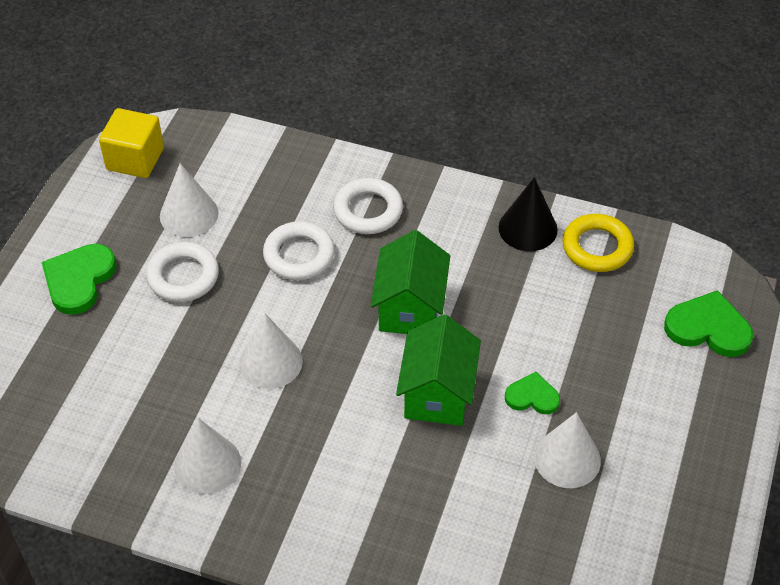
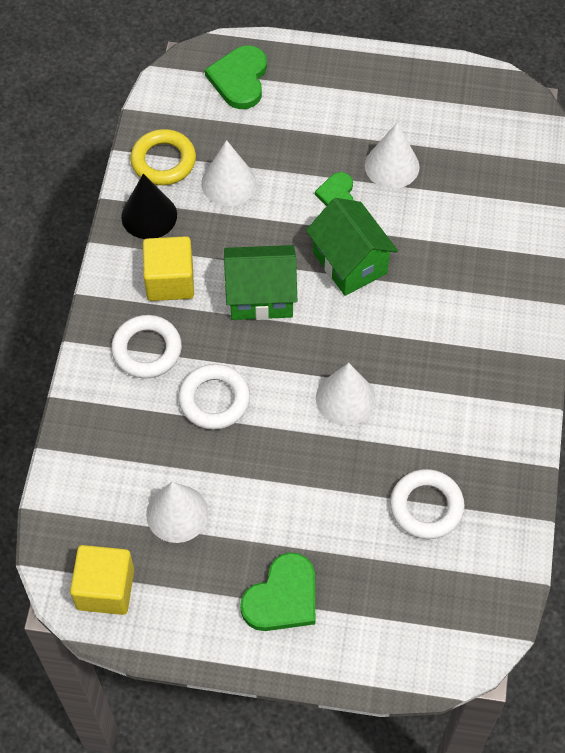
camera: 100 degrees left, 10 degrees up
green heart [42,244,116,315] -> green heart turned 60 degrees counterclockwise [240,552,315,631]
white ring [146,242,219,302] -> white ring moved to [390,469,465,539]
white cone [174,418,241,494] -> white cone moved to [201,140,257,206]
green house [396,315,481,426] -> green house turned 60 degrees clockwise [306,198,398,296]
none -> yellow cube [143,236,194,301]

